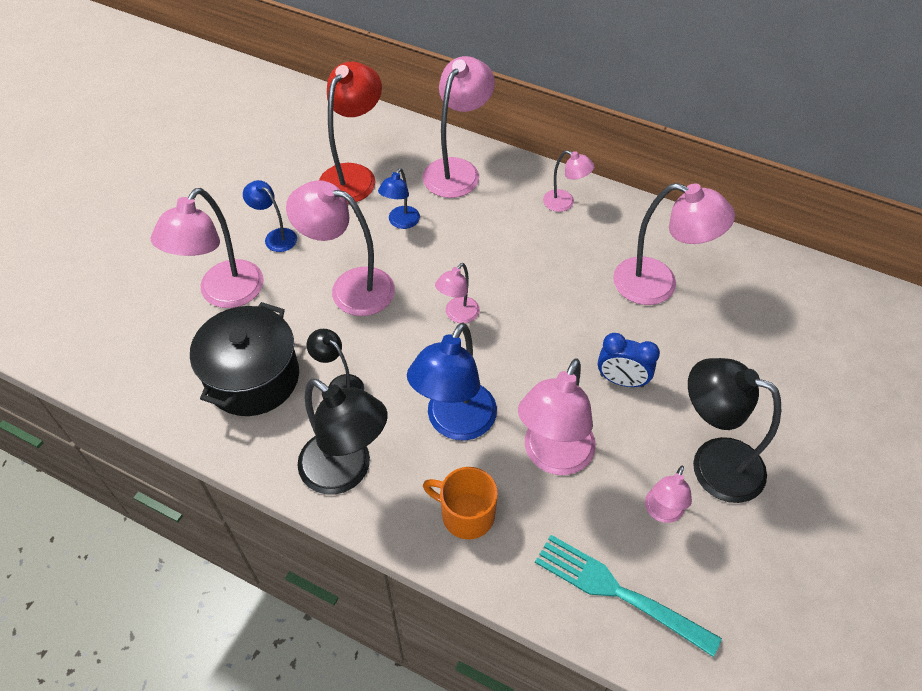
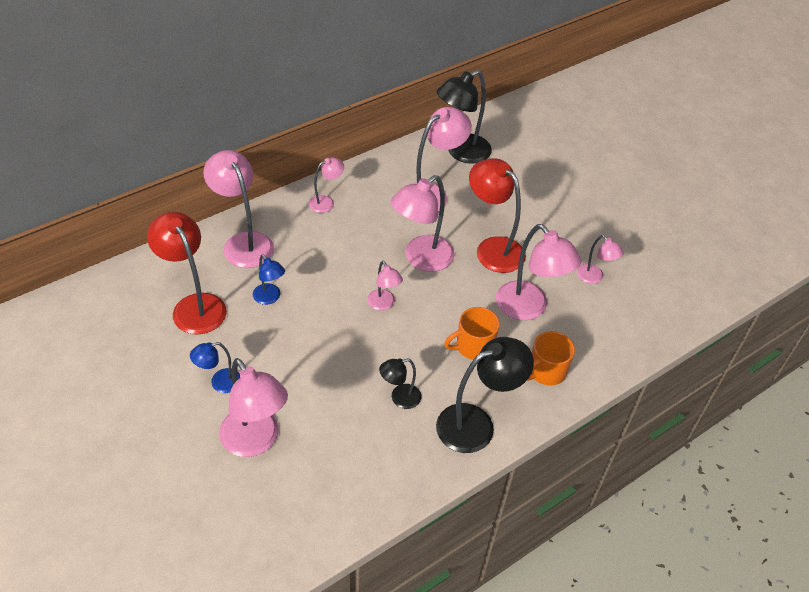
camera: 65 degrees left, 5 degrees down
black pot [190,302,299,416] -> none
pink lamp [286,180,395,316] -> pink lamp moved to [391,175,455,272]
blue lamp [407,323,497,441] -> orange mug [444,307,500,360]
turquoise fork [535,535,722,657] -> none
blue clock [598,333,660,387] -> red lamp [469,158,526,273]
black lamp [688,358,781,503] -> black lamp moved to [437,70,492,164]

